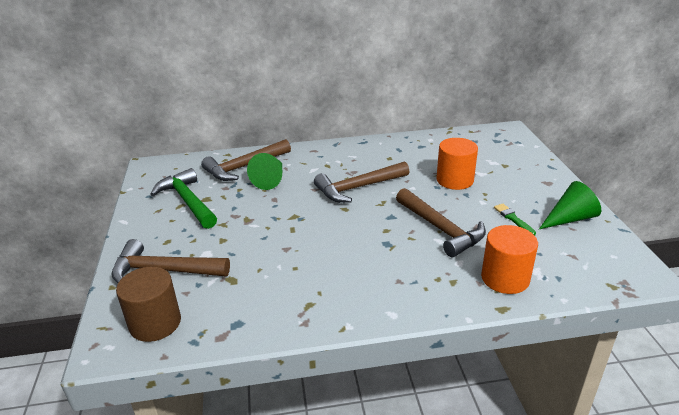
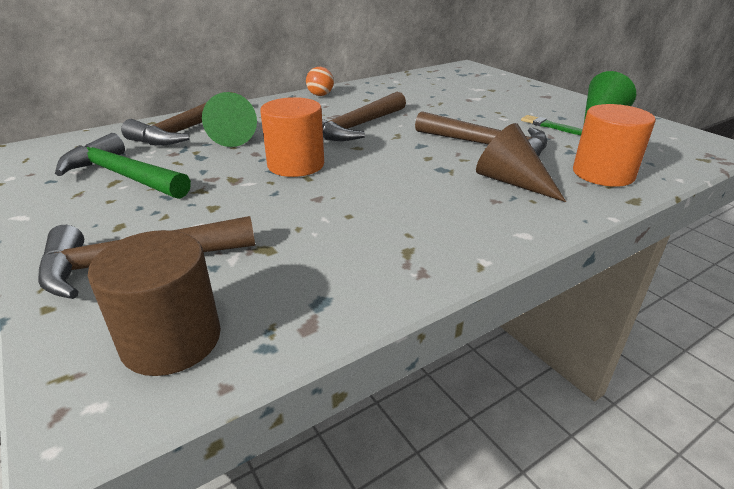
camera: 25 degrees left, 0 degrees up
orange cylinder [437,138,478,190] -> orange cylinder moved to [260,97,324,177]
none -> orange ball [306,67,334,96]
none -> brown cone [476,123,566,202]

